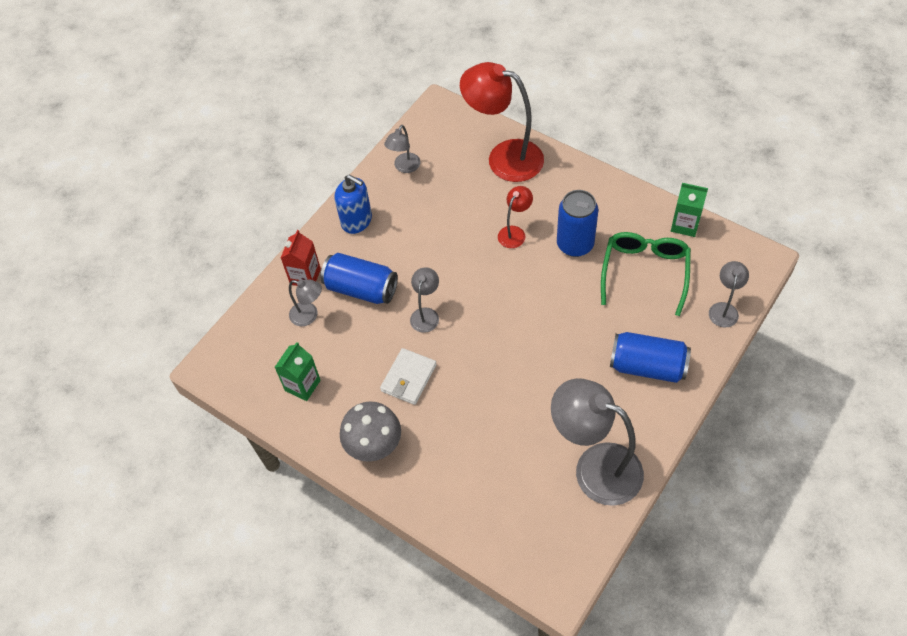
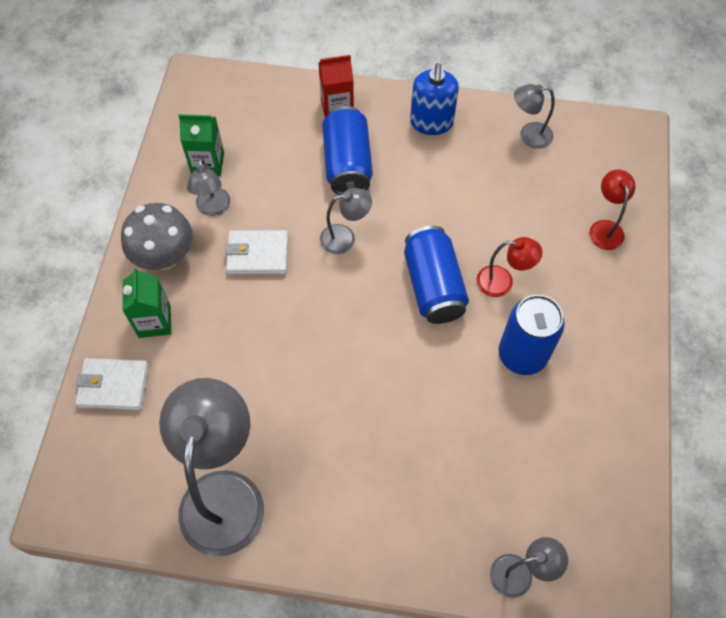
camera: 60 degrees right, 5 degrees up
grey lamp [289,279,322,326] -> grey lamp moved to [187,157,230,216]
red lamp [460,62,544,182] -> red lamp [589,169,635,250], size x0.48
green glasses [601,232,691,316] -> none
blue can [610,332,691,383] -> blue can moved to [404,226,469,324]
green carton [671,183,708,237] -> green carton moved to [123,268,171,338]
none -> white wallet [75,358,149,410]

